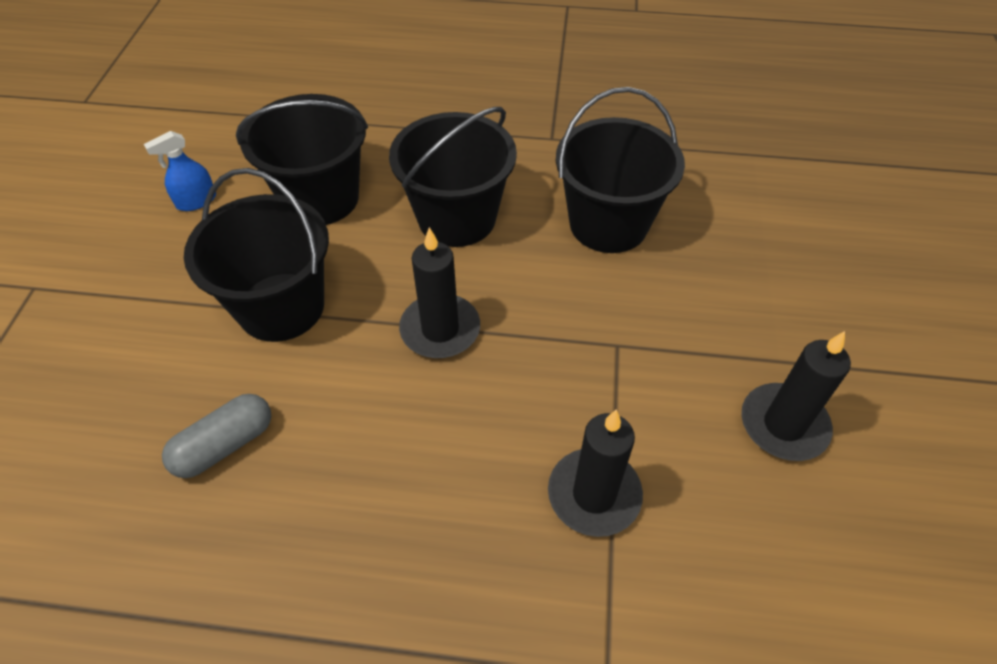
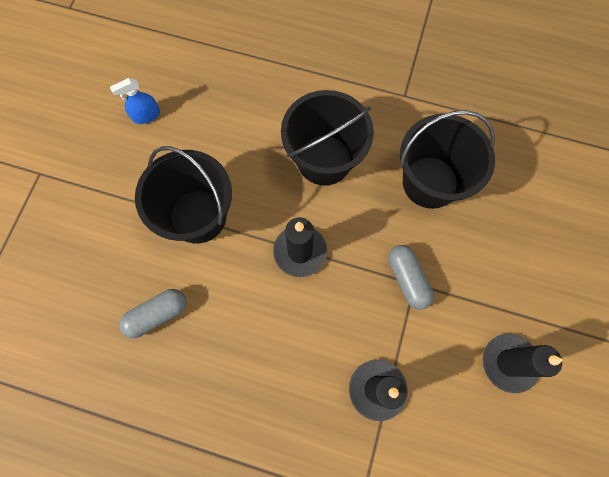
camera: 10 degrees right, 20 degrees up
black bucket [236,94,368,225] -> none
none -> grey capsule [388,245,434,310]

